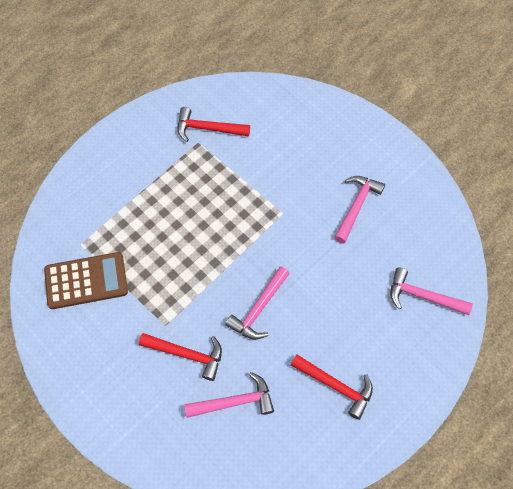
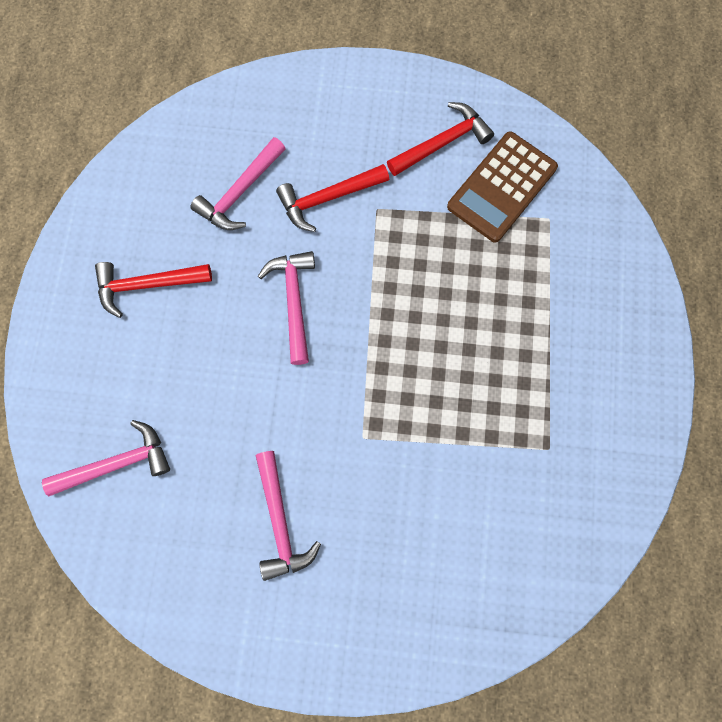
camera: 140 degrees right, 10 degrees up
red hammer [177,107,250,142] -> red hammer moved to [387,102,494,176]

